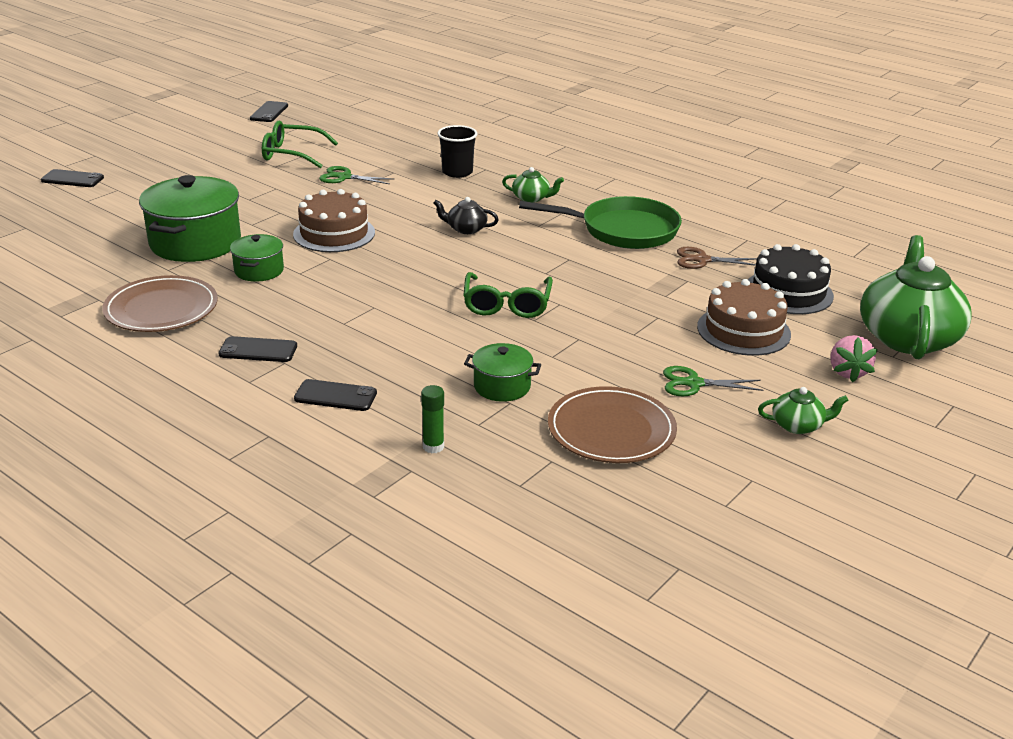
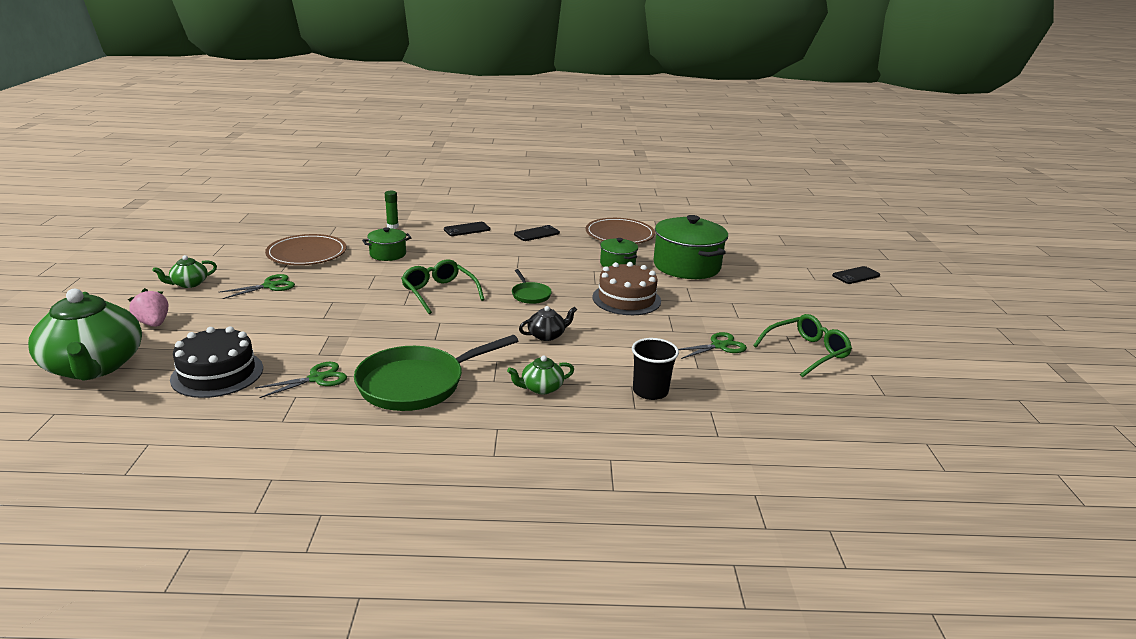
camera: 140 degrees right, 5 degrees down
black phone [250,101,288,122] -> none
brown scissors [677,247,757,269] -> green scissors [255,362,347,398]
brown cake [697,279,791,356] -> none
none -> green pan [512,269,552,304]

